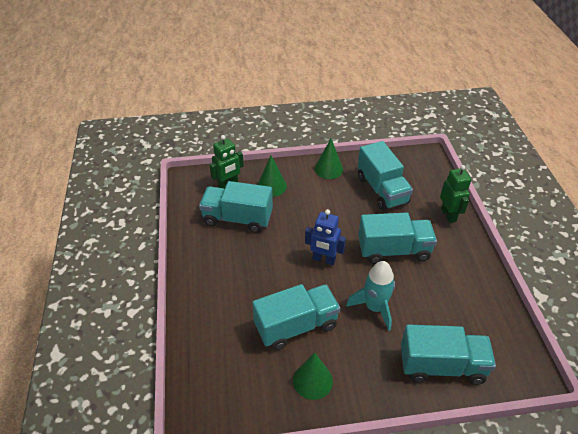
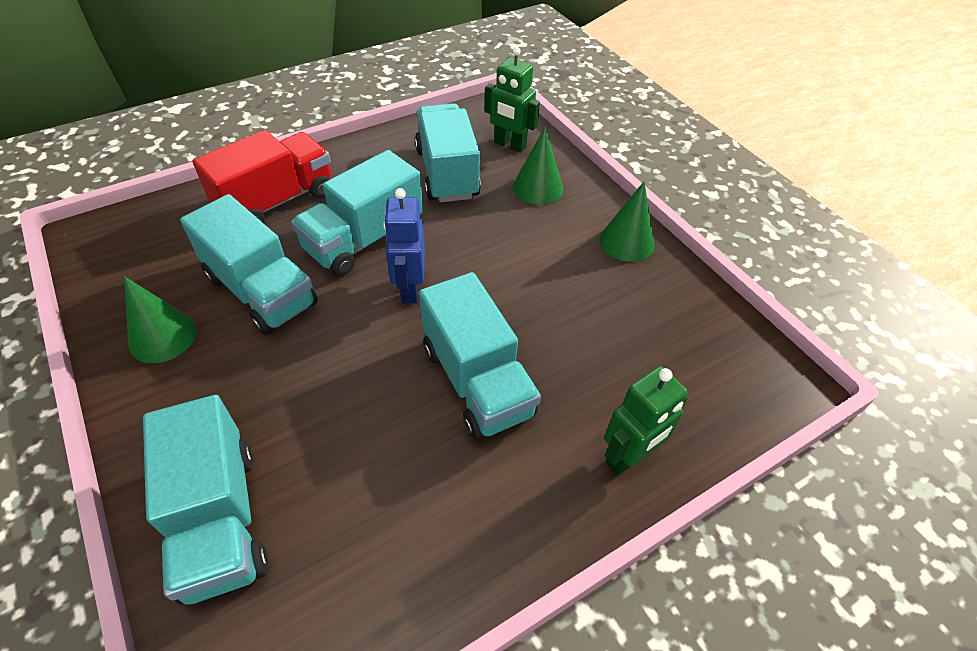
camera: 65 degrees right, 5 degrees up
turquoise rocket [346,261,395,331] -> none
turquoise truck [358,141,413,211] -> turquoise truck moved to [291,150,423,276]
none -> red truck [193,130,331,223]

